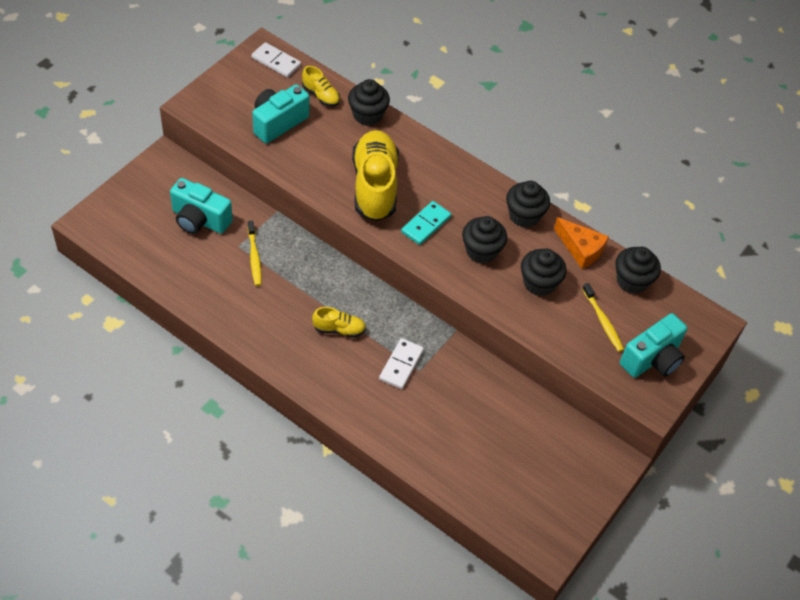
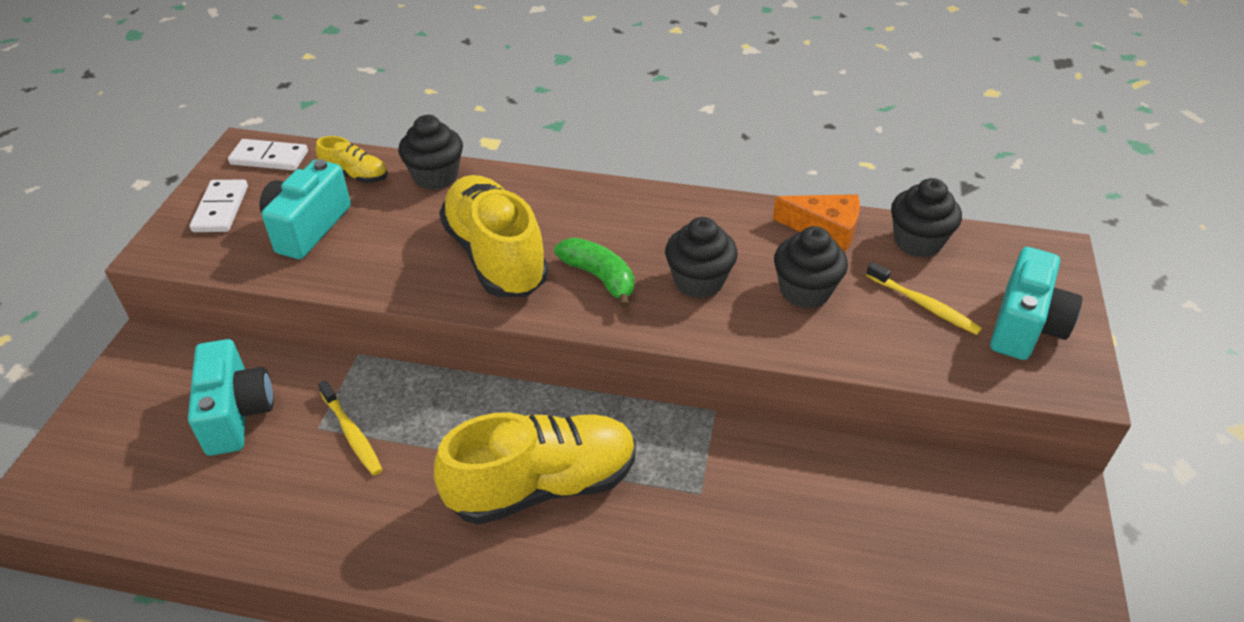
camera: 20 degrees left, 10 degrees down
turquoise camera [170,178,233,234] -> turquoise camera turned 105 degrees counterclockwise [188,339,274,456]
yellow shoe [312,307,366,338] -> yellow shoe [434,412,636,525], size x2.15
white domino [379,338,424,389] -> white domino moved to [190,180,248,232]
turquoise domino [401,201,451,245] -> green banana [554,238,634,308]
black cupcake [506,181,550,228] -> none

